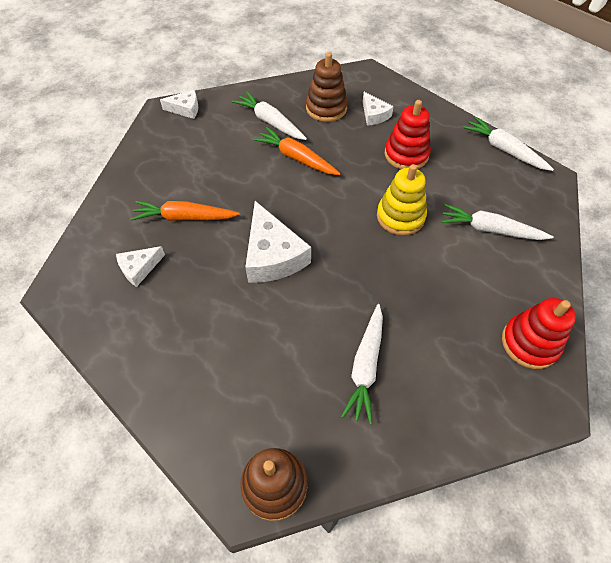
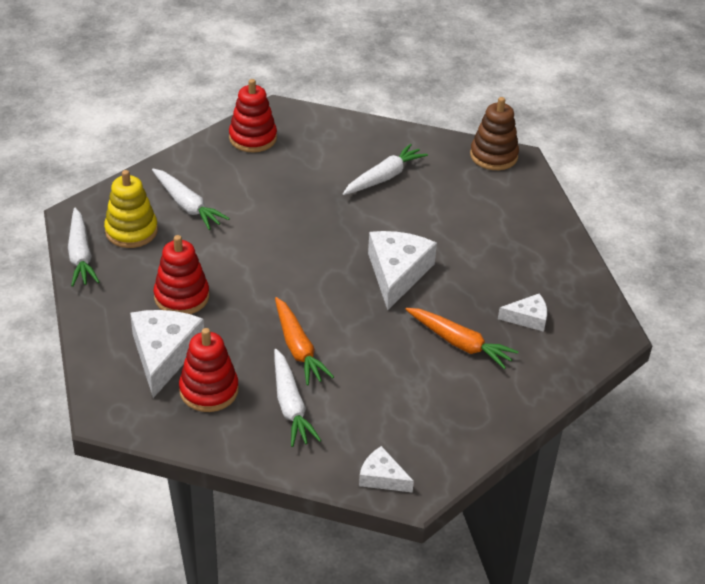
camera: 150 degrees left, 15 degrees down
brown stacking toy [306,52,348,122] -> red stacking toy [179,328,239,412]
white cheese [363,92,394,126] -> white cheese [130,310,204,398], size x1.84
yellow stacking toy [377,164,427,236] -> yellow stacking toy moved to [104,170,158,248]

